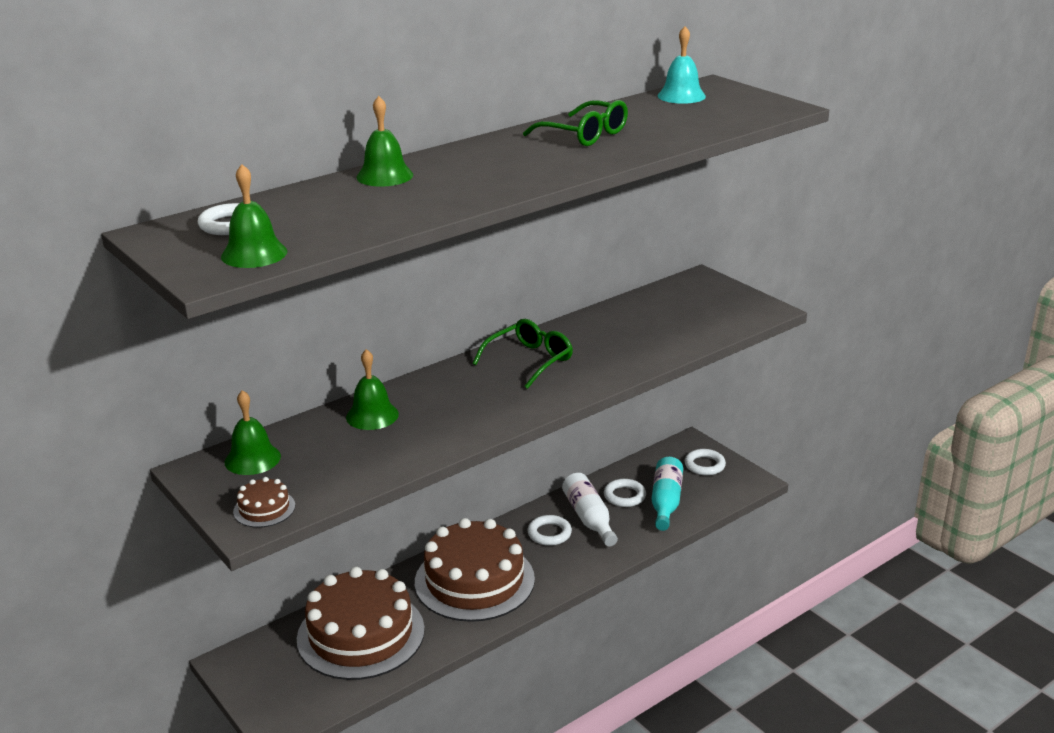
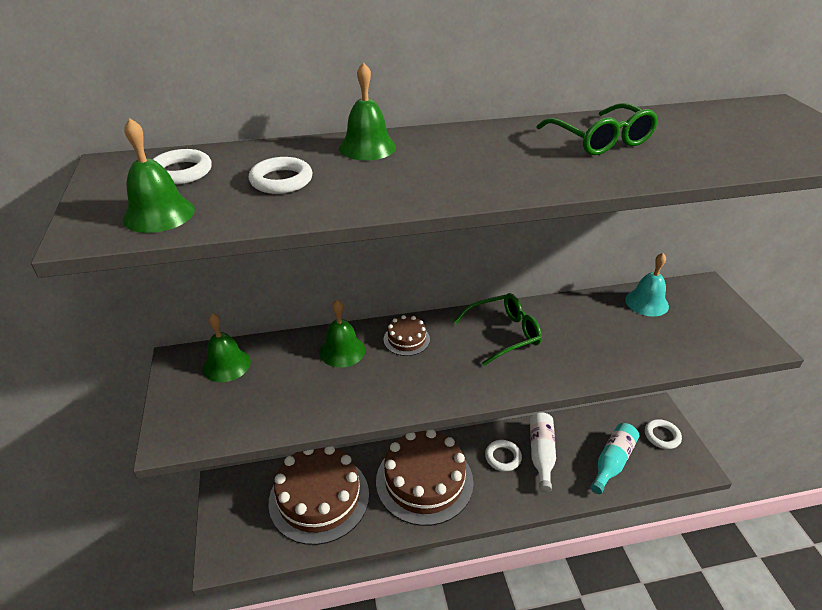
camera: 25 degrees right, 10 degrees up
brown cake [233,477,295,528] -> brown cake moved to [384,315,430,356]
white ring [604,479,646,507] -> white ring moved to [248,157,312,194]
turquoise bell [657,26,706,104] -> turquoise bell moved to [625,253,669,316]

